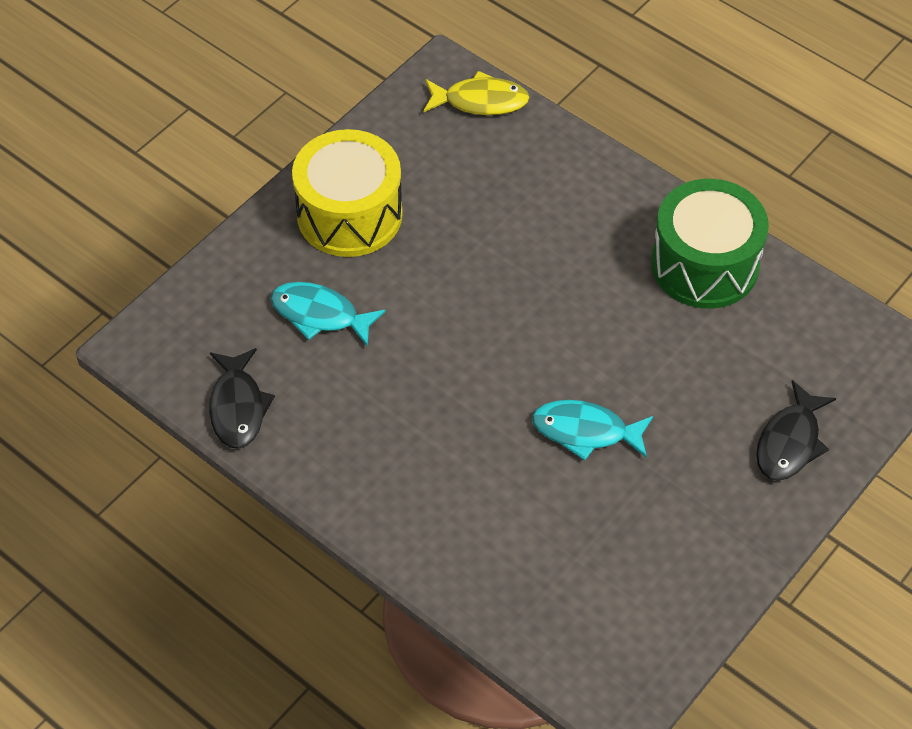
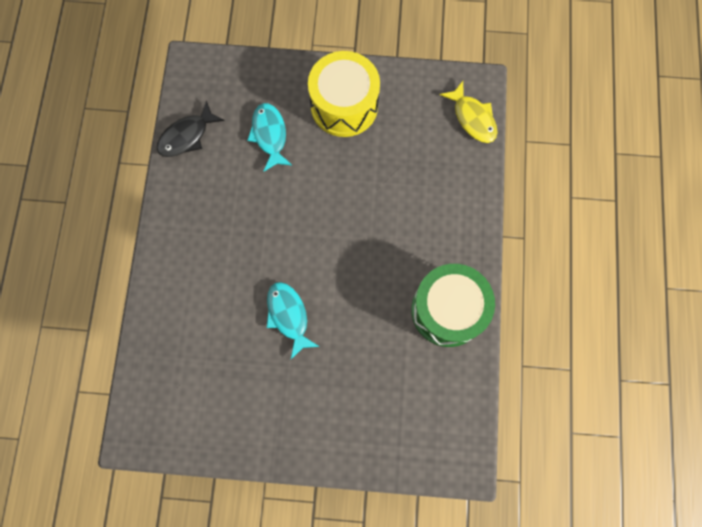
camera: 55 degrees right, 20 degrees up
black fish [756,380,836,481] -> none

